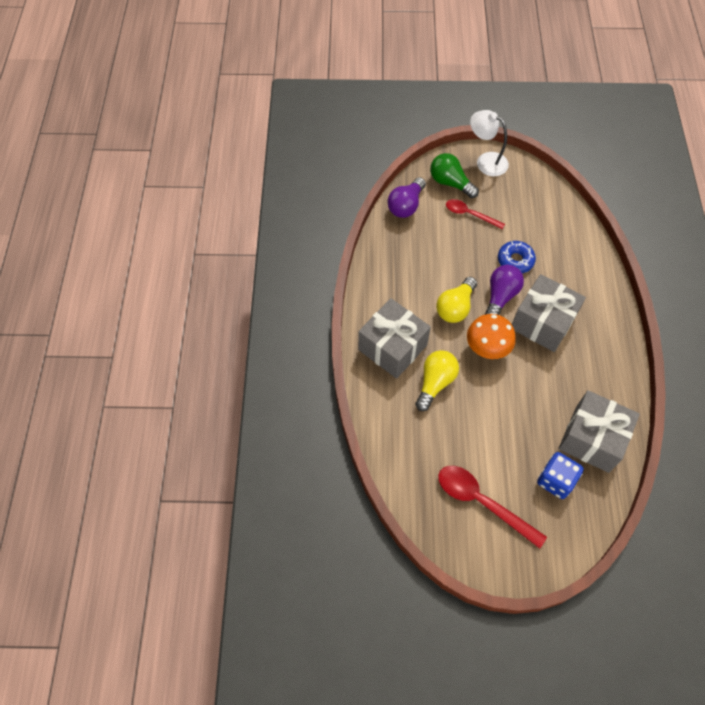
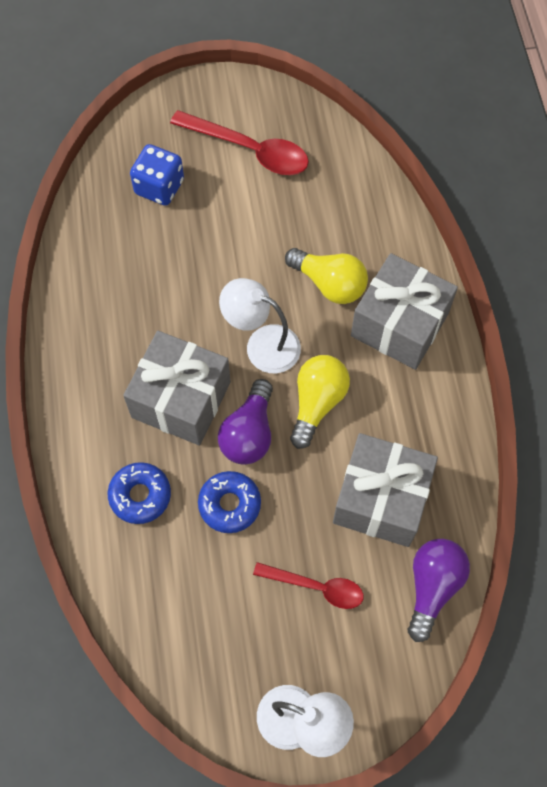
camera: 170 degrees right, 5 degrees up
yellow light bulb [415,350,459,411] -> yellow light bulb turned 75 degrees counterclockwise [285,248,368,304]
green light bulb [430,153,479,198] -> none
orange mushroom [467,314,516,359] -> white lamp [219,278,301,373]
grey gift [558,390,640,473] -> grey gift moved to [333,433,438,547]
none -> blue donut [108,462,171,524]

